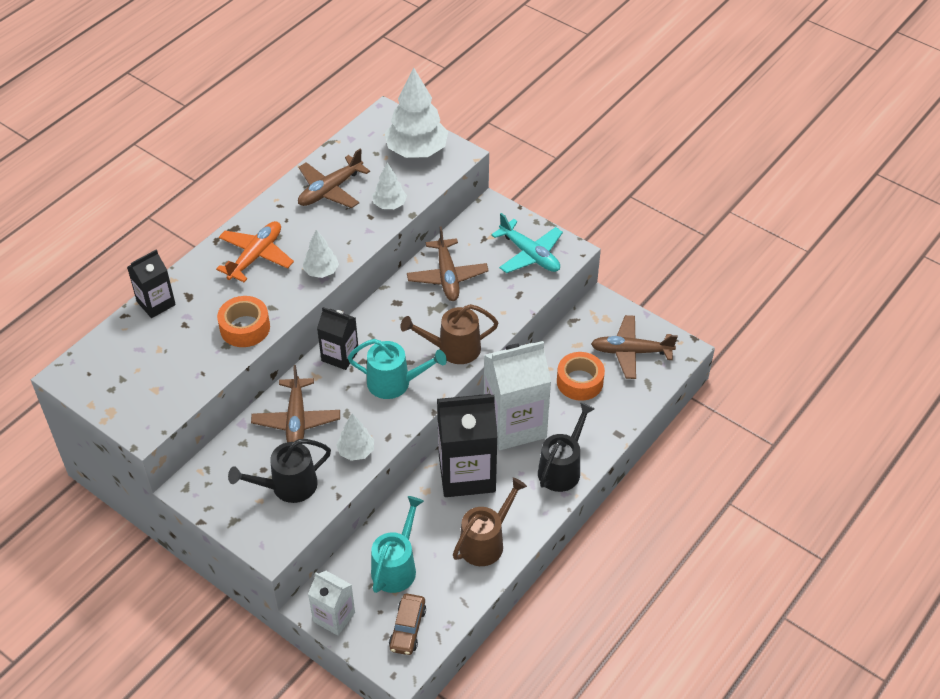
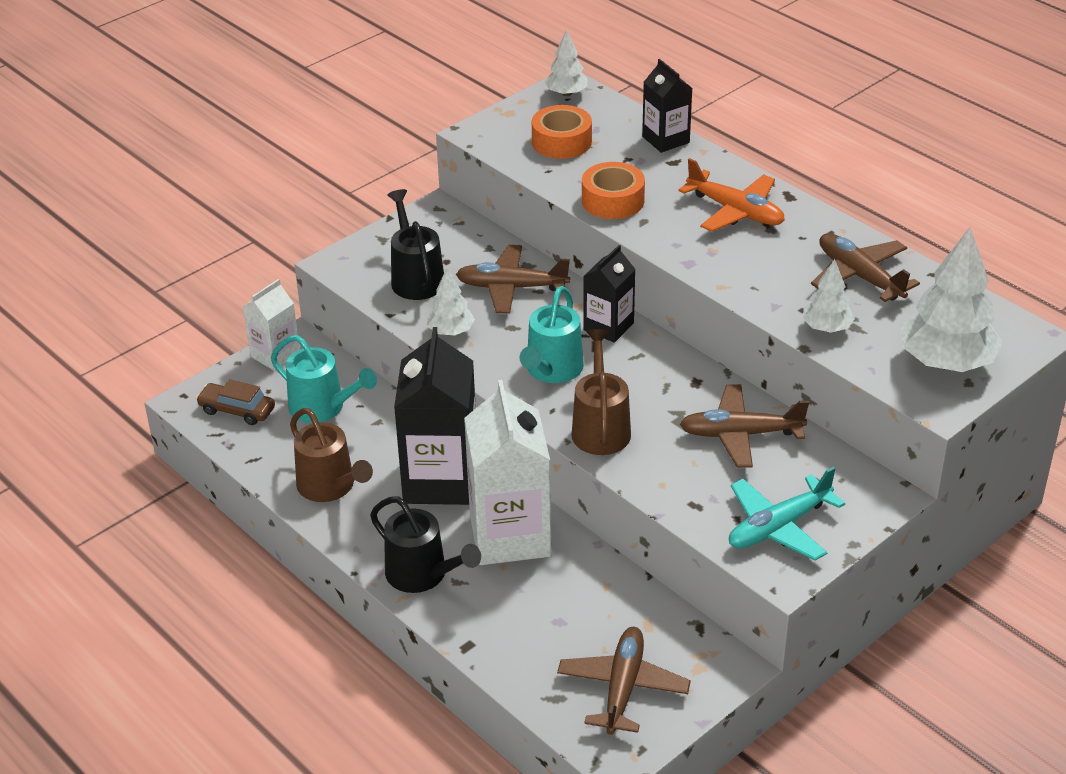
camera: 100 degrees right, 10 degrees down
white tree [303,229,339,278] -> white tree moved to [545,29,588,96]
orange tape [557,352,605,401] -> orange tape moved to [532,105,592,159]

